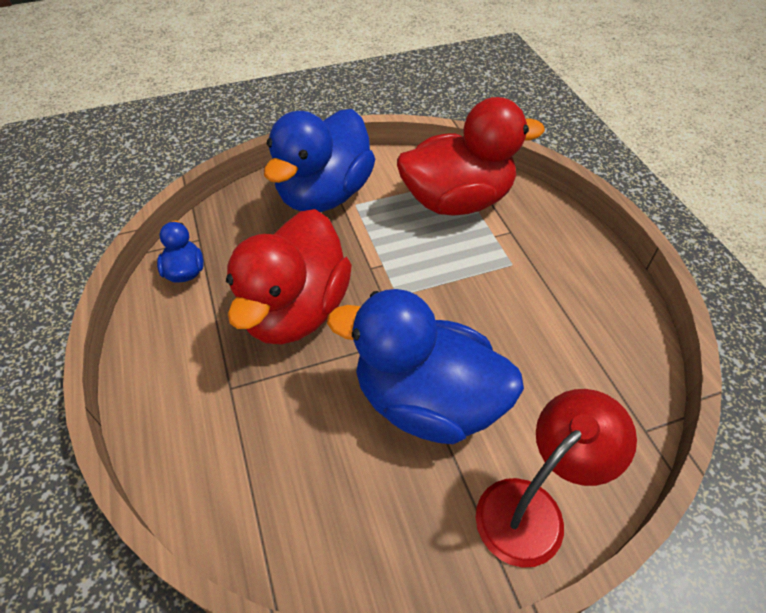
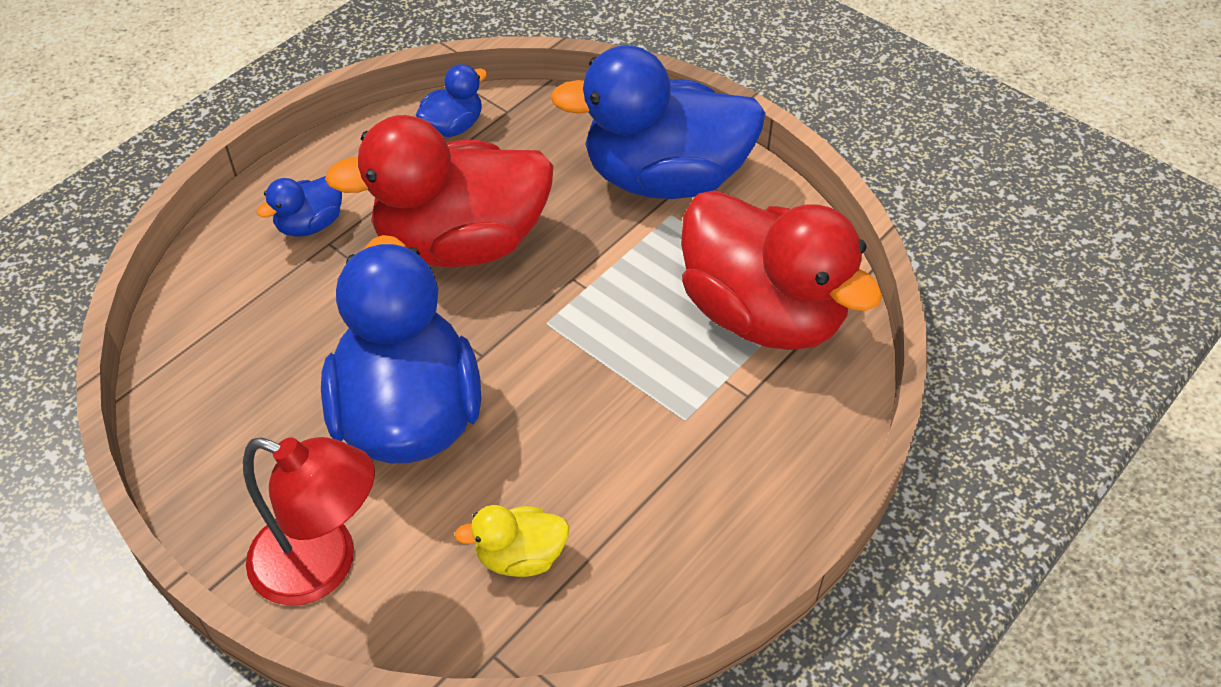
camera: 60 degrees right, 0 degrees up
none -> blue duck [257,176,342,237]
none -> yellow duck [454,505,569,577]

